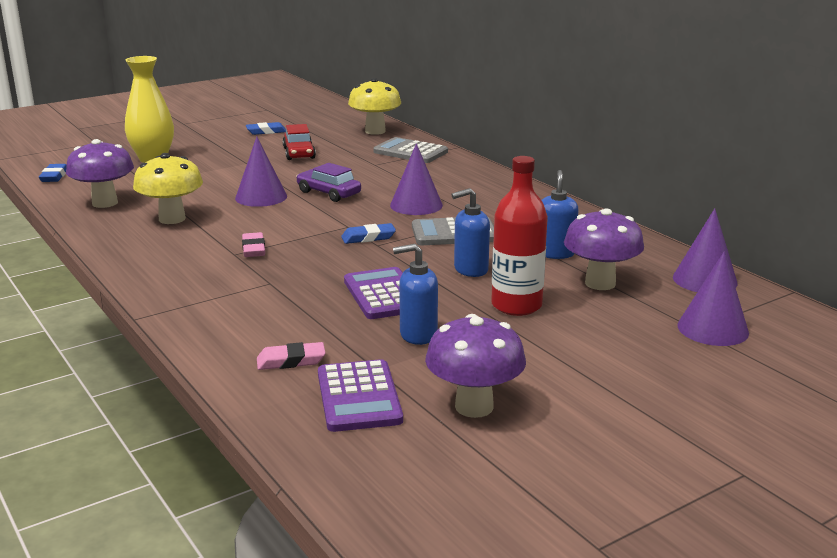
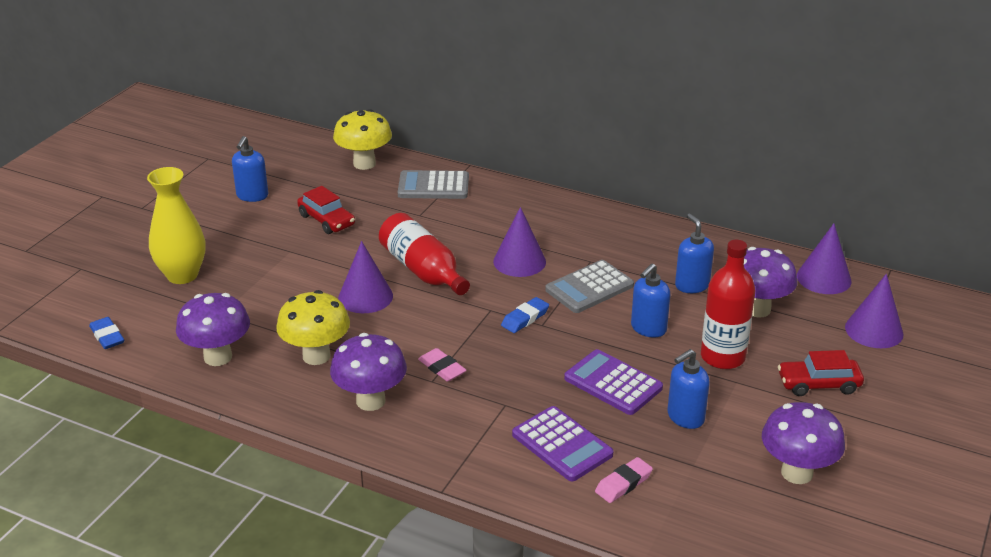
camera: 30 degrees left, 10 degrees up
blue eraser [246,122,286,135] -> blue soap dispenser [232,136,269,202]
purple car [296,163,361,202] -> red bottle [379,213,470,295]
purple calculator [318,359,403,432] -> purple calculator moved to [512,406,613,481]
none -> purple mushroom [330,333,407,411]
none -> red car [778,350,864,396]

